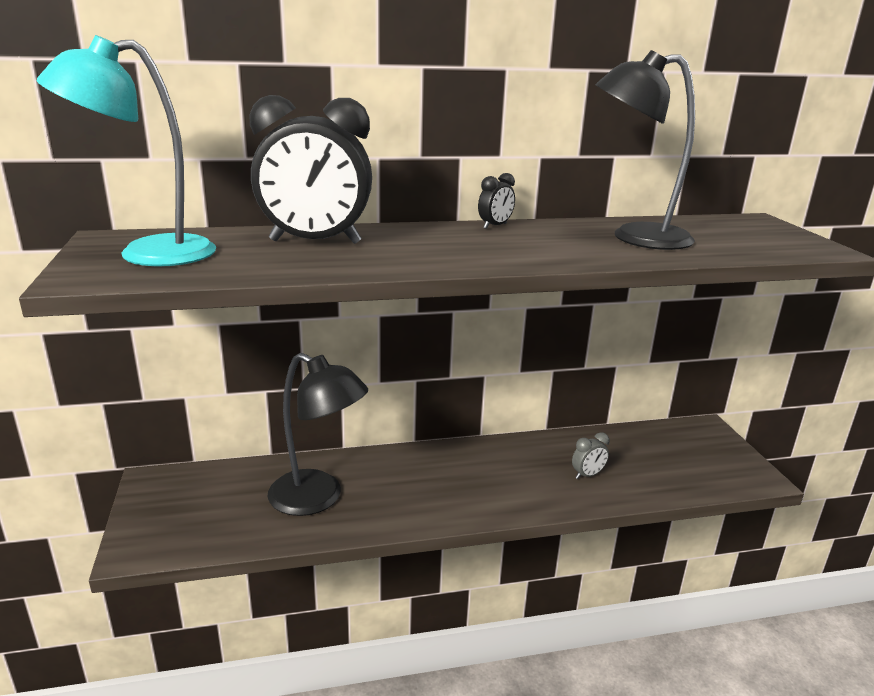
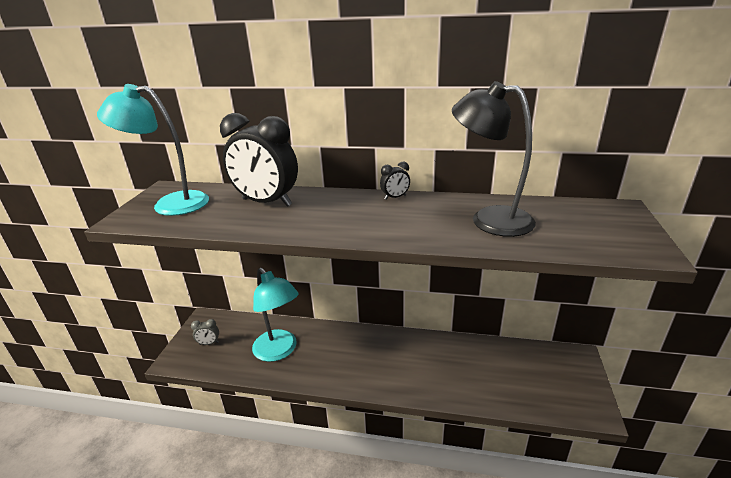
camera: 25 degrees right, 5 degrees up
black lamp [268,353,368,516] -> turquoise lamp [252,267,299,362]
grey clock [572,432,610,479] -> grey clock moved to [191,319,219,345]

